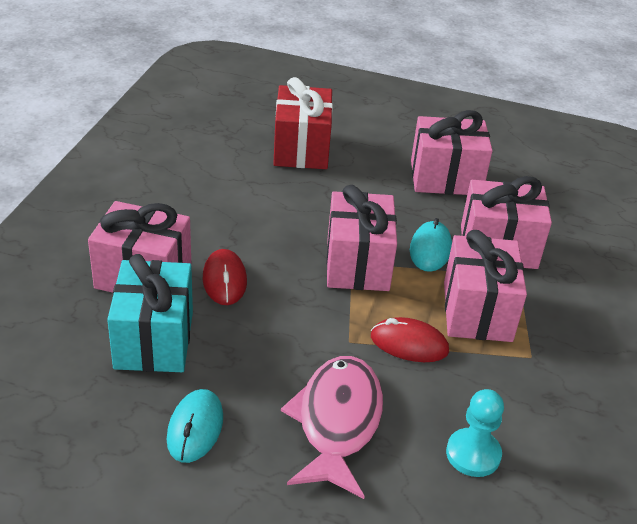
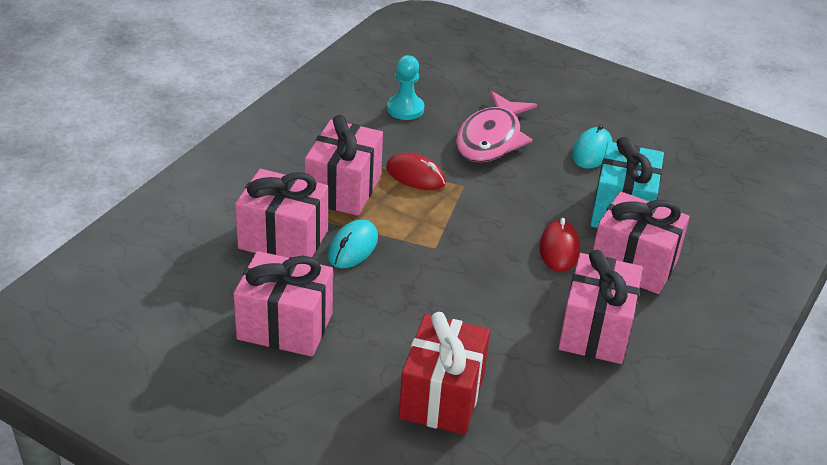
camera: 165 degrees left, 0 degrees up
pink gift [326,185,397,291] -> pink gift moved to [559,250,643,364]

